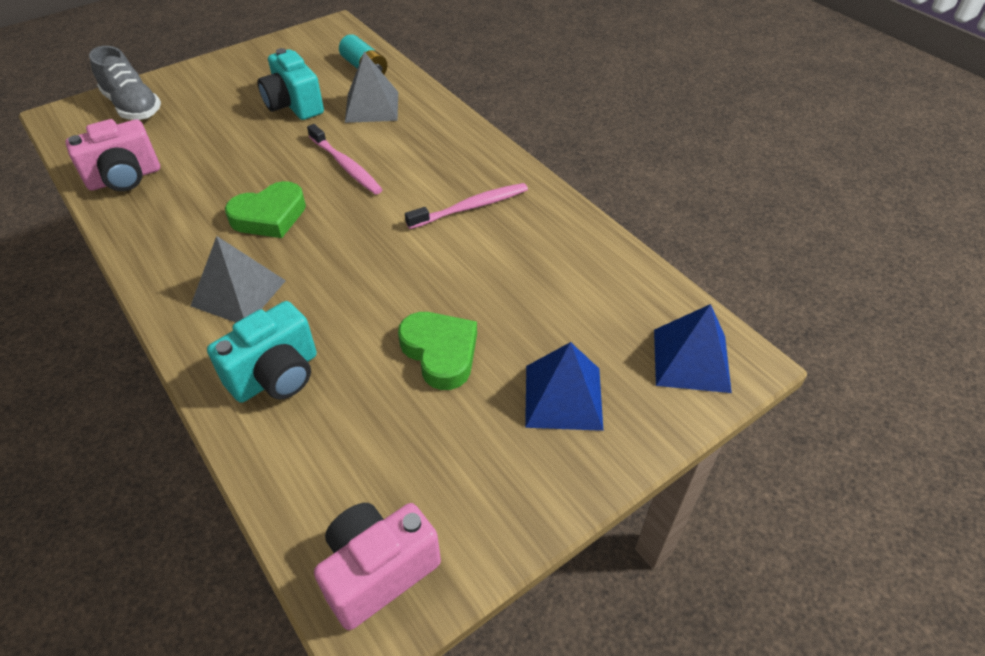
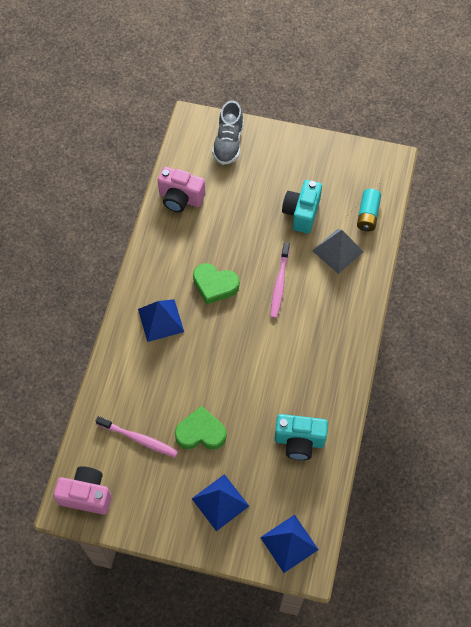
camera: 50 degrees right, 15 degrees up
grey pyramid [191,236,286,322] -> blue pyramid [138,299,184,342]
turquoise camera [207,301,317,403] -> turquoise camera moved to [275,414,328,460]
green heart [398,312,477,390] -> green heart turned 105 degrees counterclockwise [175,406,227,450]
pink toothbrush [405,183,528,229] -> pink toothbrush moved to [96,416,178,457]

